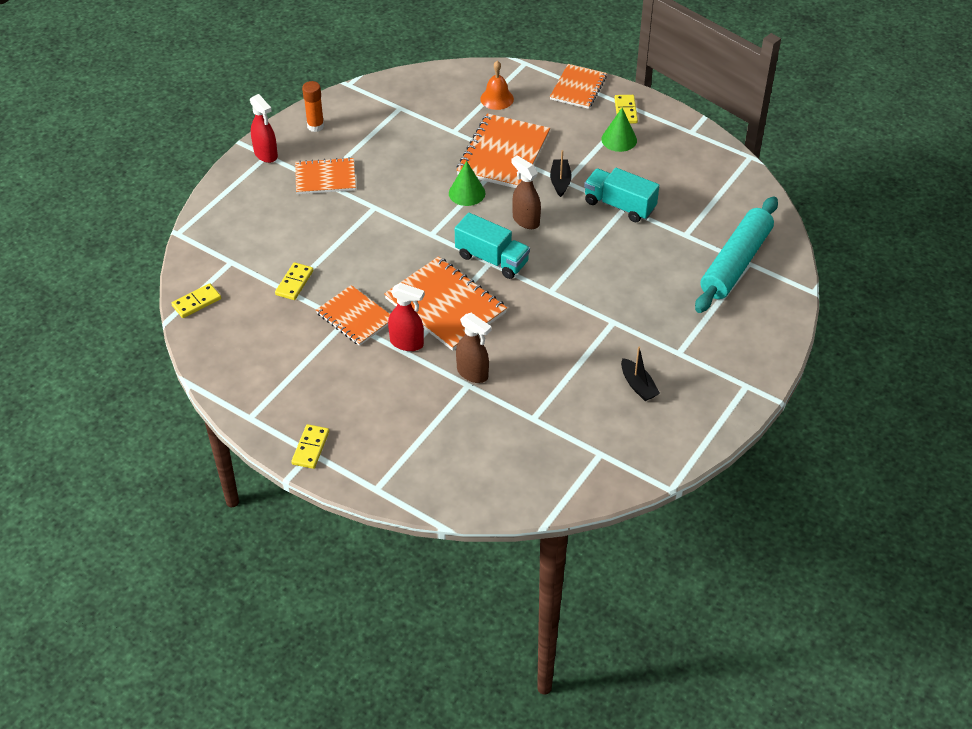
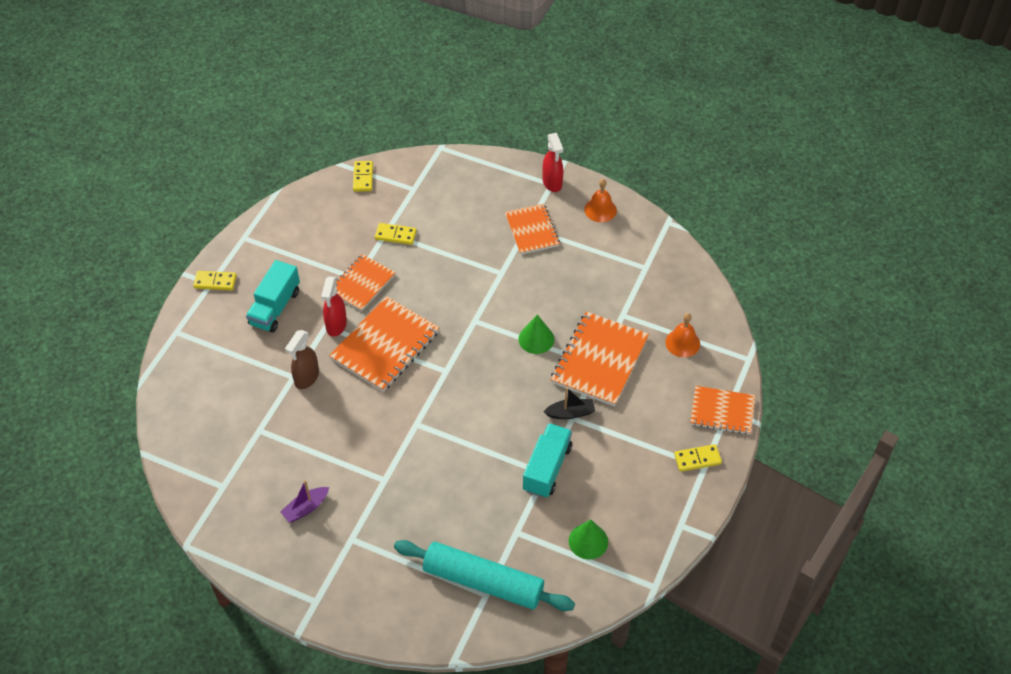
camera: 80 degrees right, 5 degrees up
yellow domino [171,283,221,318] -> yellow domino turned 45 degrees clockwise [353,161,373,192]
red spray bottle [250,94,278,163] -> red spray bottle turned 60 degrees counterclockwise [542,133,563,192]
orange glue stick [302,81,324,132] -> orange bell [584,179,617,222]
turquoise truck [455,213,530,279] -> turquoise truck moved to [246,260,300,332]
orange notebook [456,113,550,188] -> orange notebook turned 75 degrees counterclockwise [551,311,649,406]
brown spray bottle [511,155,541,229] -> none
green cone [601,108,637,152] -> green cone moved to [568,520,608,559]
black boat [621,347,660,401] -> purple boat [280,480,329,522]

